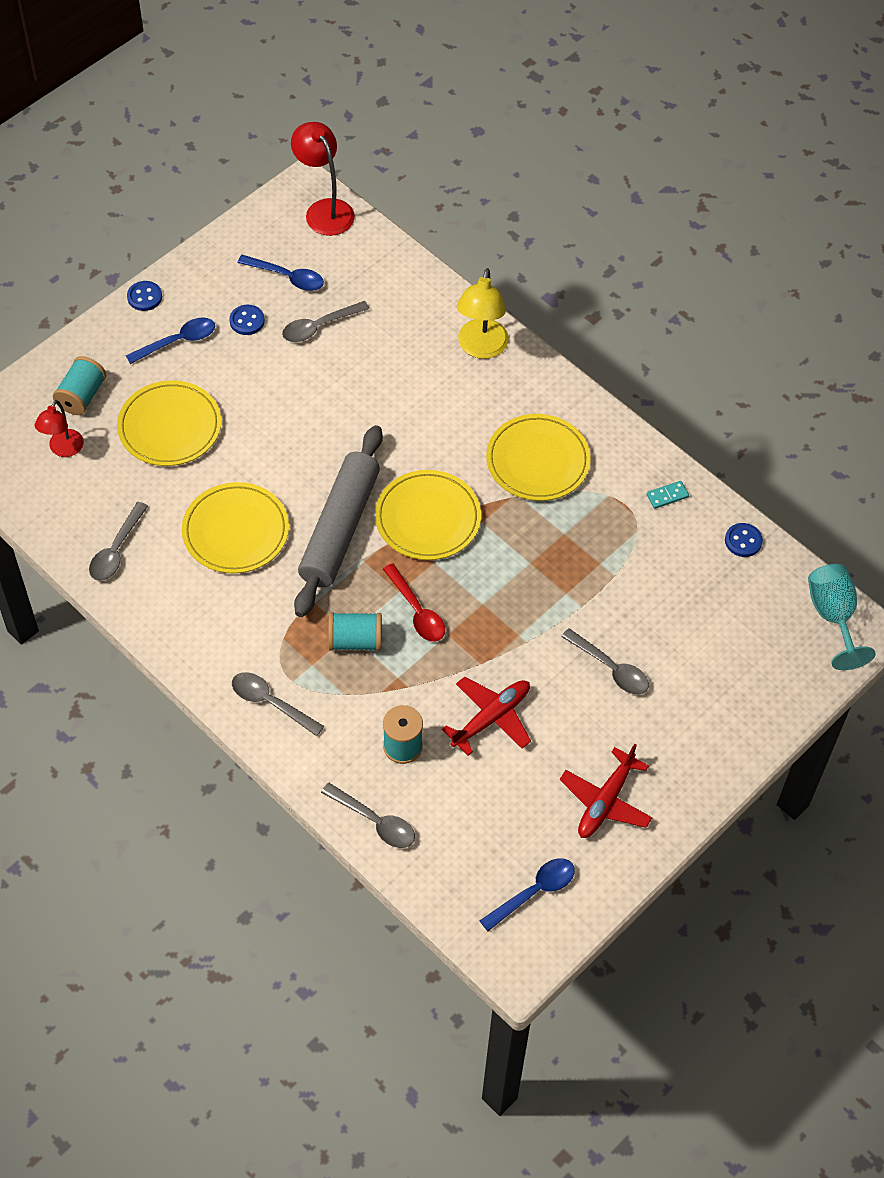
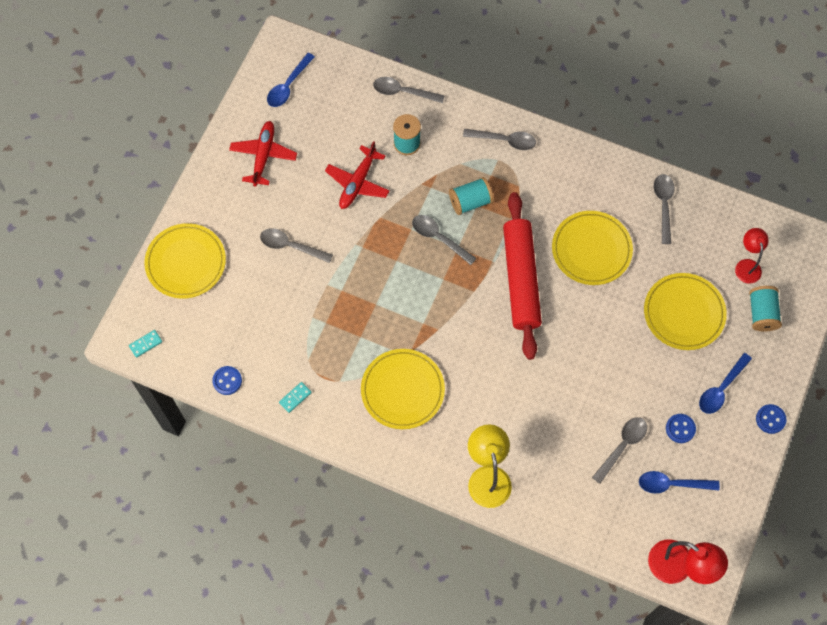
camera: 160 degrees right, 10 degrees up
grey rolling pin [294,425,383,617] -> red rolling pin [503,192,542,360]
yellow plate [375,470,481,560] -> yellow plate moved to [144,223,226,299]
red spoon [383,563,445,642] -> grey spoon [412,215,477,265]
turquoise goblet [808,564,876,670] -> turquoise domino [129,330,162,358]

